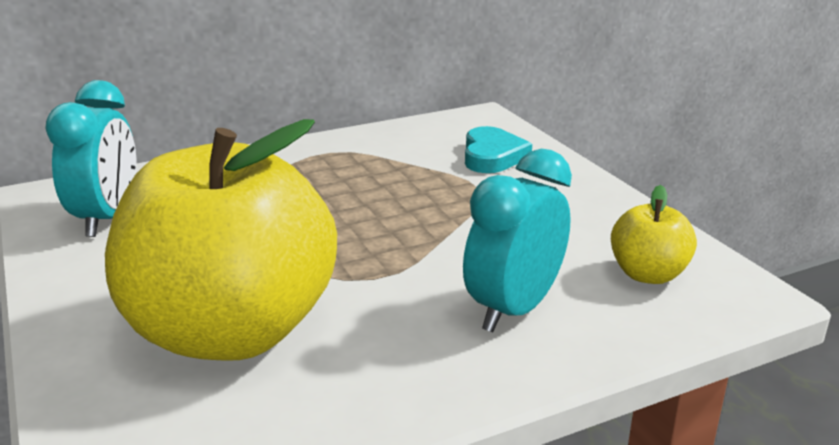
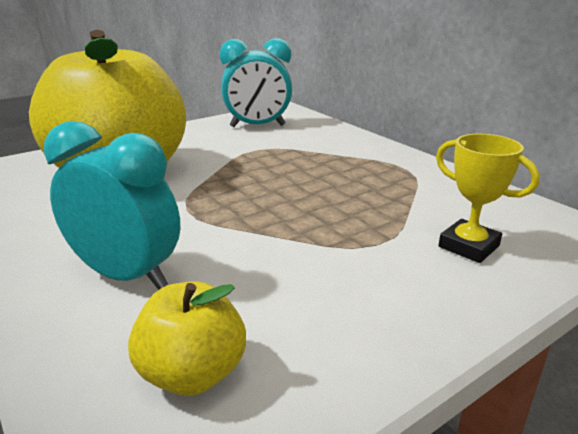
camera: 80 degrees right, 0 degrees up
turquoise heart [465,126,532,173] -> yellow trophy [436,134,540,263]

